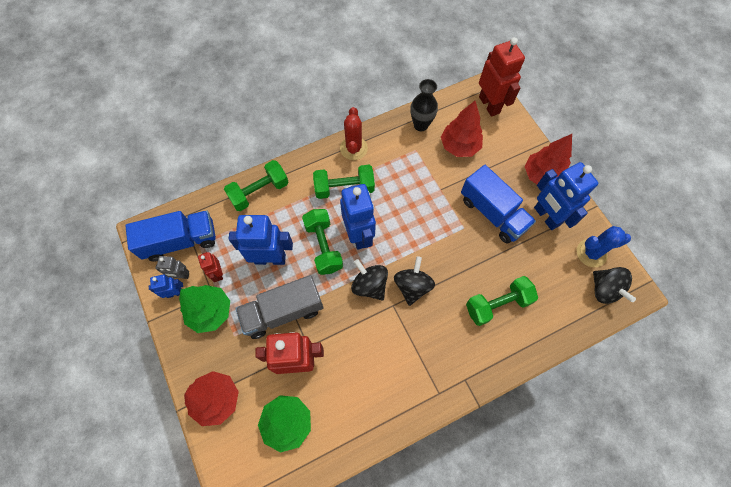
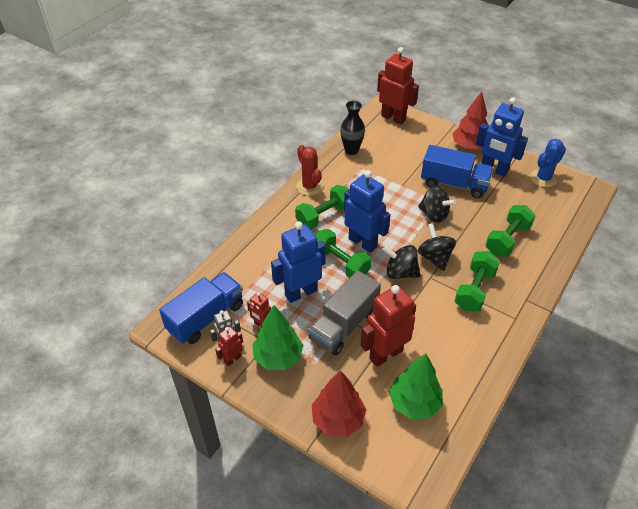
camera: 30 degrees left, 20 degrees down
blue robot [149,274,183,298] -> red robot [215,326,243,366]
green dumbbell [224,160,288,211] -> green dumbbell moved to [455,251,500,311]
red tree [441,101,483,157] -> none
black spinning top [593,267,636,304] -> black spinning top moved to [418,186,457,223]

